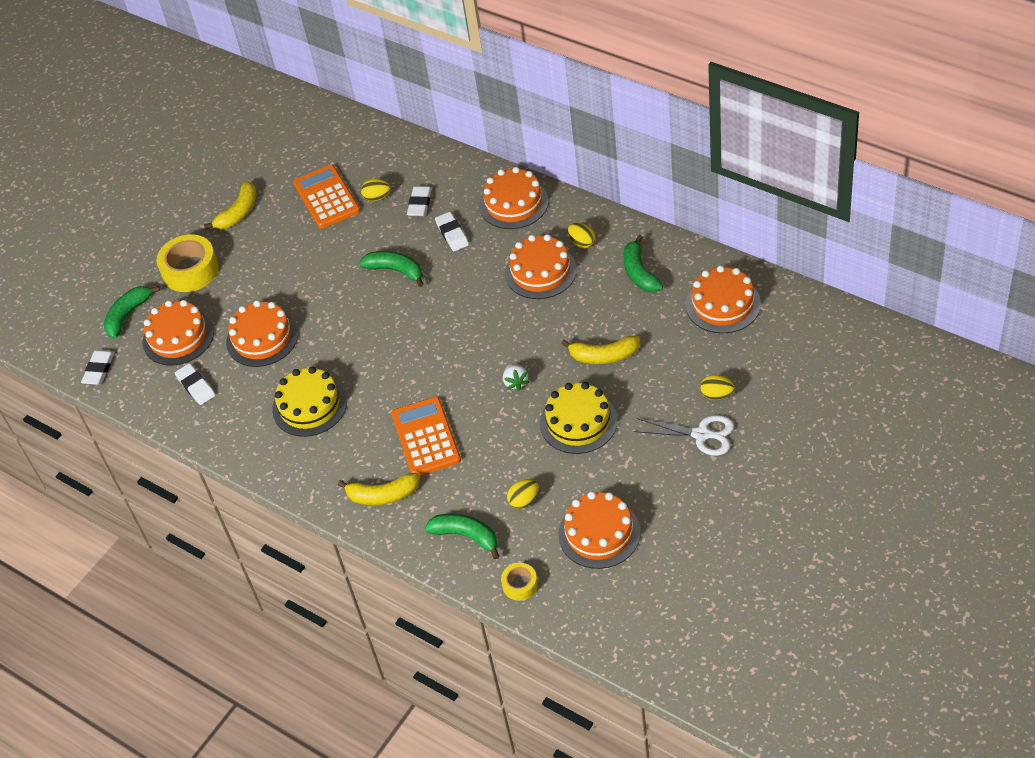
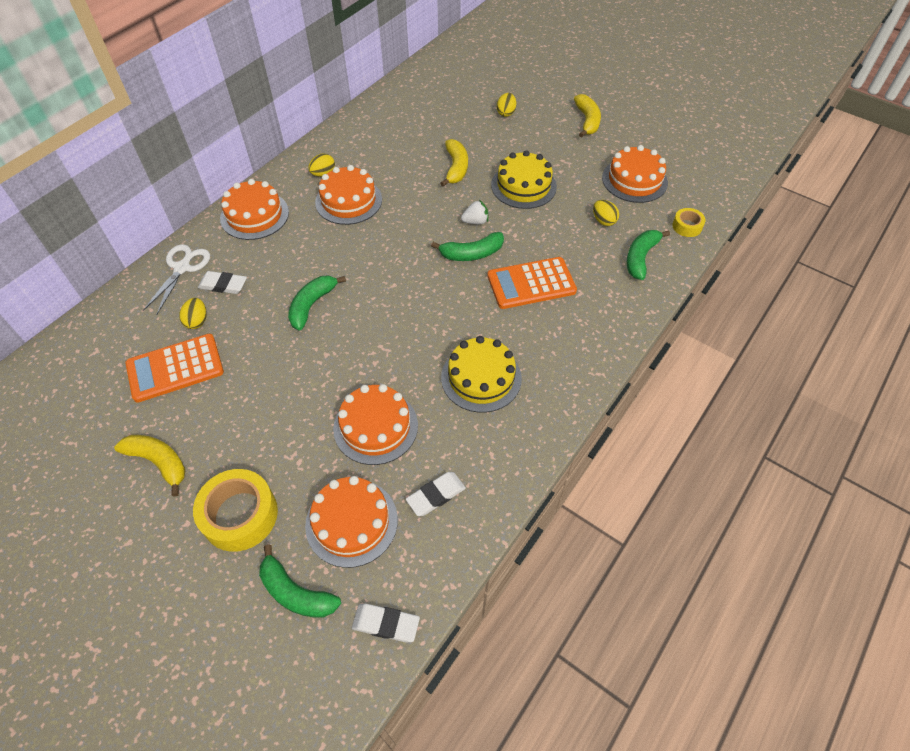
camera: 95 degrees left, 5 degrees up
yellow banana [338,473,419,505] -> yellow banana moved to [574,94,601,138]
white eraser [435,212,469,251] -> none
green banana [623,235,663,292] -> green banana moved to [431,232,504,261]
white scissors [634,415,734,456] -> white scissors moved to [143,244,210,315]
orange cake [686,265,761,333] -> none

